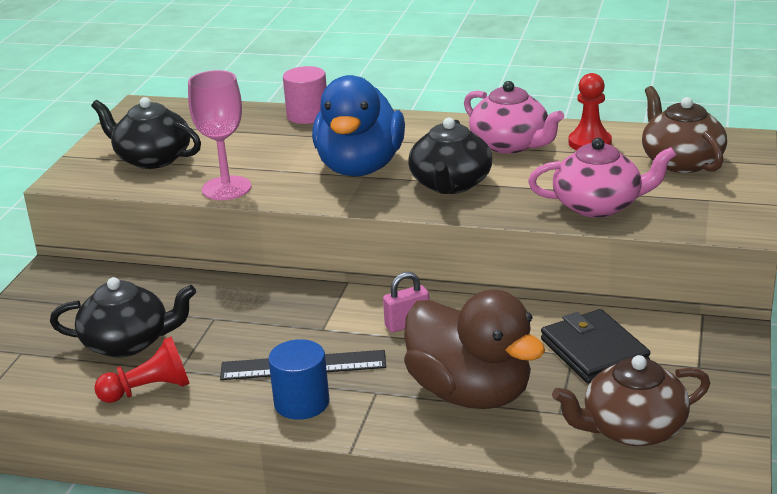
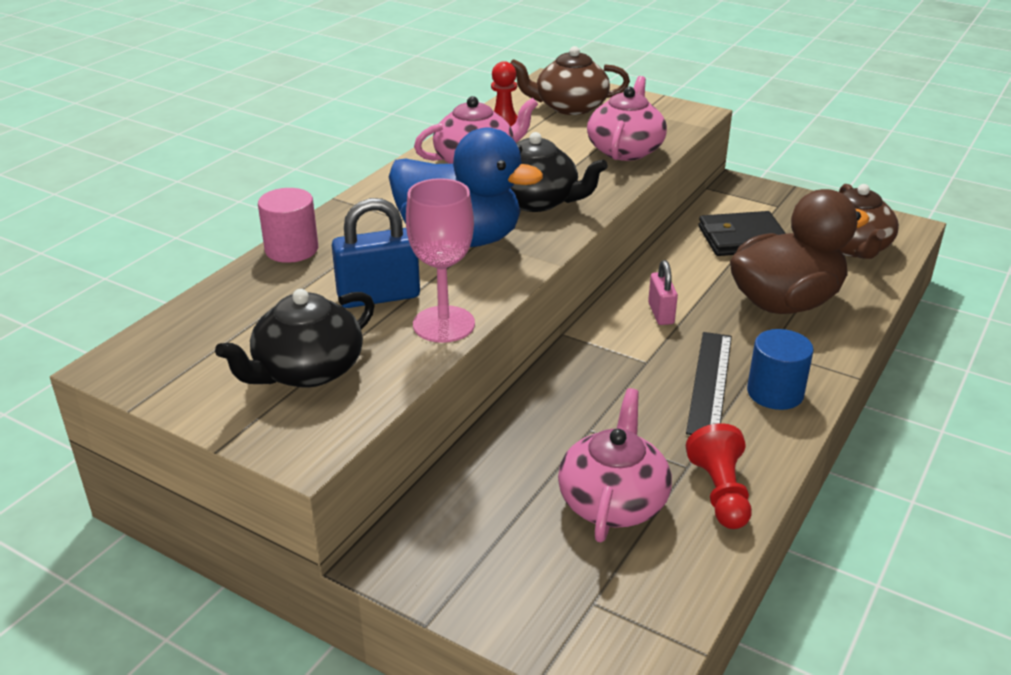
camera: 75 degrees left, 5 degrees up
black teapot [50,277,196,357] -> pink teapot [558,388,672,542]
none -> blue padlock [332,198,420,308]

